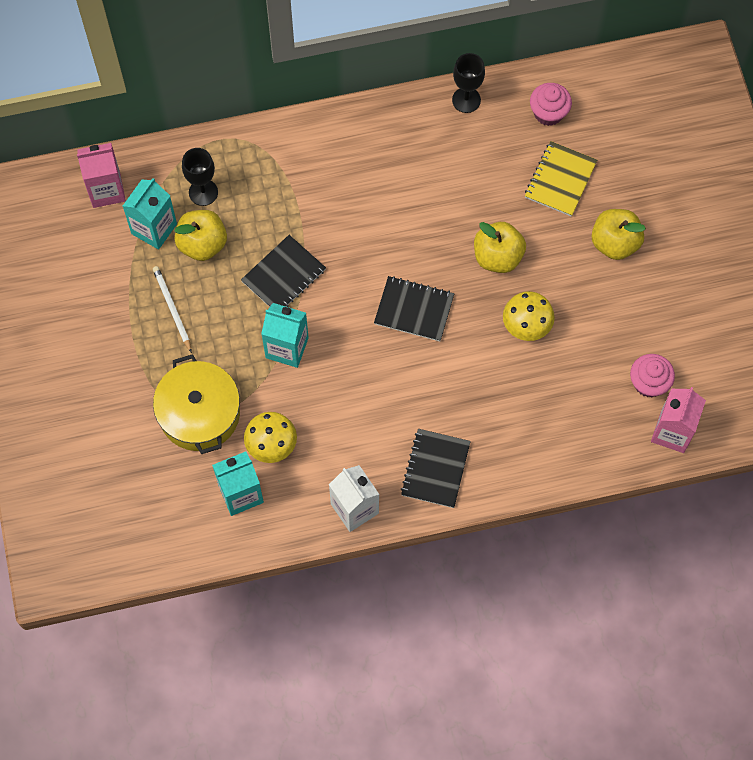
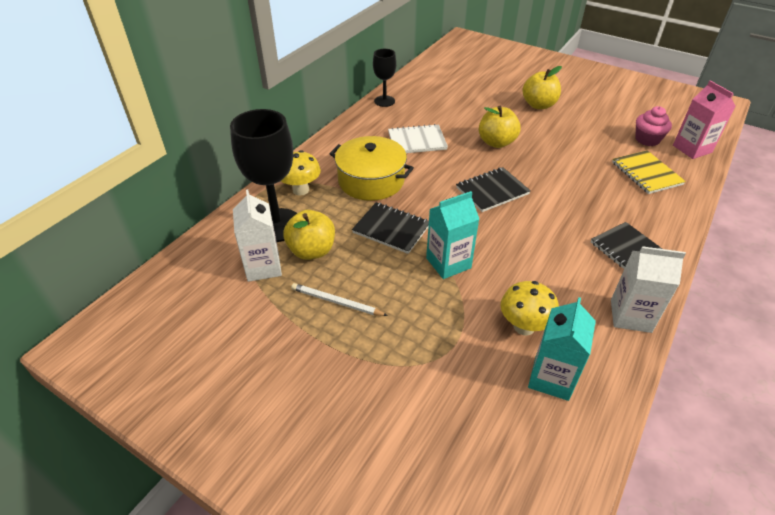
camera: 45 degrees left, 25 degrees down
pink carton [77,143,126,208] -> none
turquoise carton [123,178,177,250] -> white carton [233,189,282,282]
yellow pot [153,354,240,454] -> yellow pot moved to [329,136,414,201]
black goblet [182,148,218,206] -> black goblet [230,109,297,242], size x1.78
black notebook [241,235,326,307] -> black notebook turned 60 degrees counterclockwise [352,202,429,254]
yellow mushroom [503,291,555,341] -> yellow mushroom moved to [281,150,321,196]
yellow notebook [525,141,597,217] -> yellow notebook moved to [612,150,686,194]
pink cupcake [530,83,572,126] -> none
none -> white notebook [388,124,448,153]

